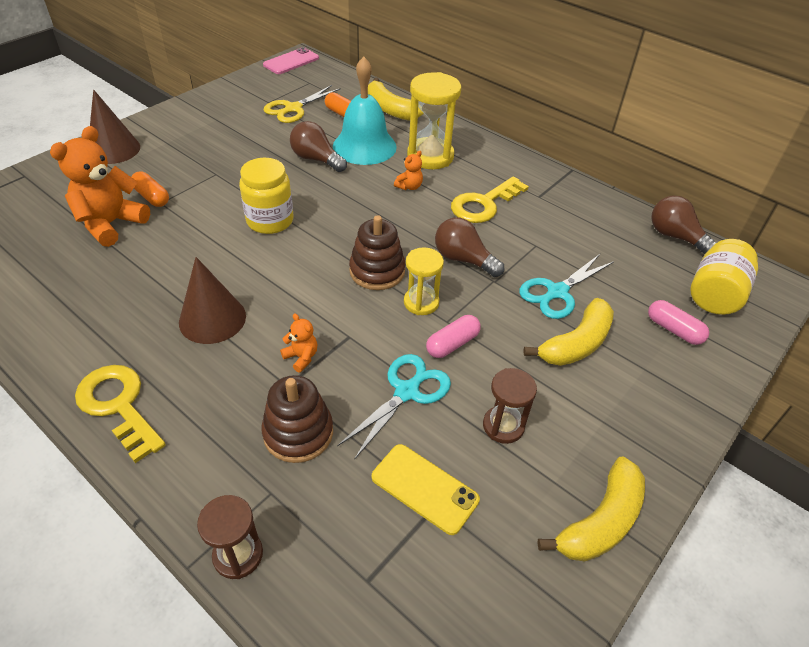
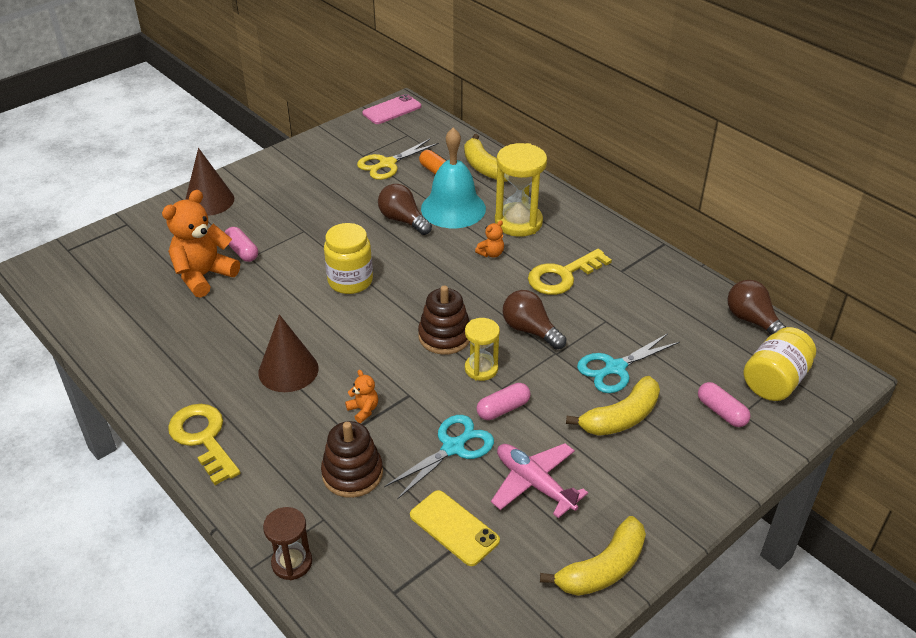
camera: 10 degrees right, 5 degrees down
orange capsule [131,172,169,207] -> pink capsule [225,227,258,262]
brown hourglass [483,368,537,444] -> pink plane [491,443,588,518]

